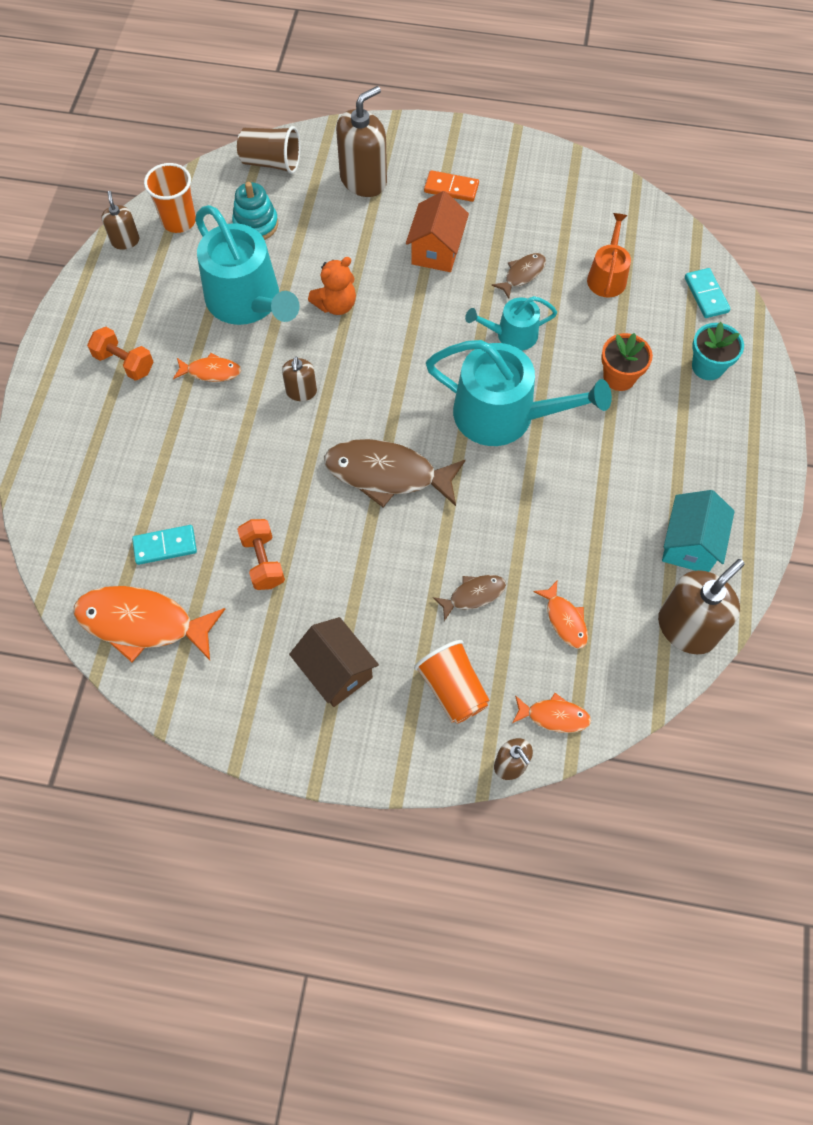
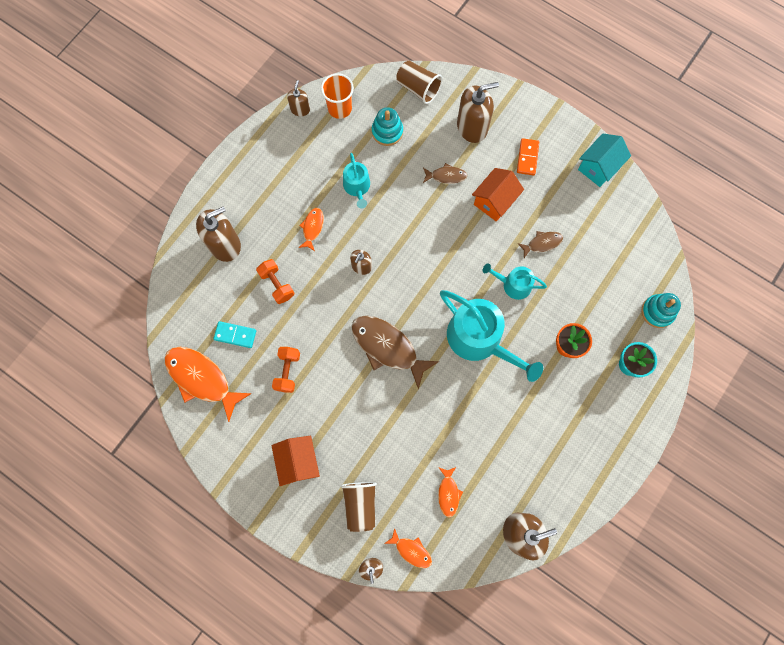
camera: 25 degrees right, 10 degrees up
orange dumbbell [87,327,154,381] -> orange dumbbell moved to [256,259,294,304]
orange fish [173,353,241,382] -> orange fish turned 105 degrees counterclockwise [298,208,324,251]
turquoise watering can [195,205,300,325] -> turquoise watering can [343,153,370,209], size x0.53
brown house [289,617,379,707] -> orange house [271,436,320,486]
orange teddy bear [308,257,356,315] -> none
orange cup [414,640,490,724] -> brown cup [341,482,377,532]
orange domino [424,170,479,202] -> orange domino turned 60 degrees clockwise [517,138,539,176]
brown fish [433,575,506,621] -> brown fish moved to [423,163,468,184]
orange watering can [587,213,631,297] -> none
turquoise house [662,490,735,572] -> turquoise house moved to [578,133,631,187]
turquoise domino [685,268,730,318] -> turquoise stacking toy [641,293,681,328]
none -> brown soap dispenser [196,206,241,262]

